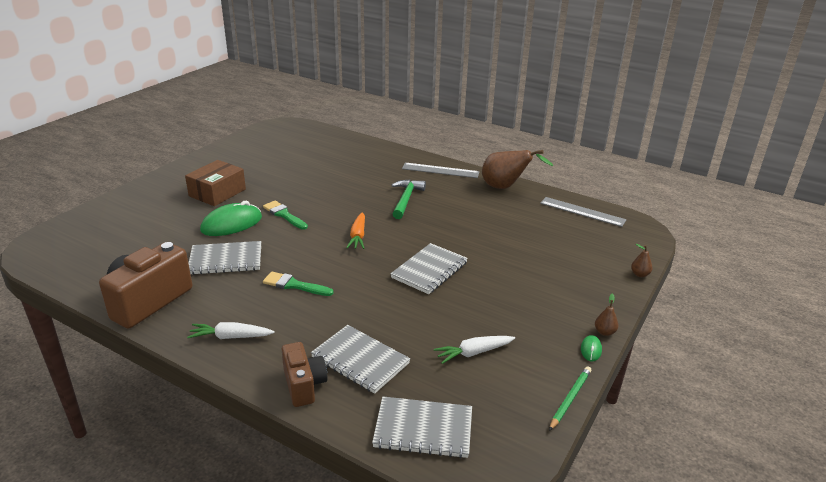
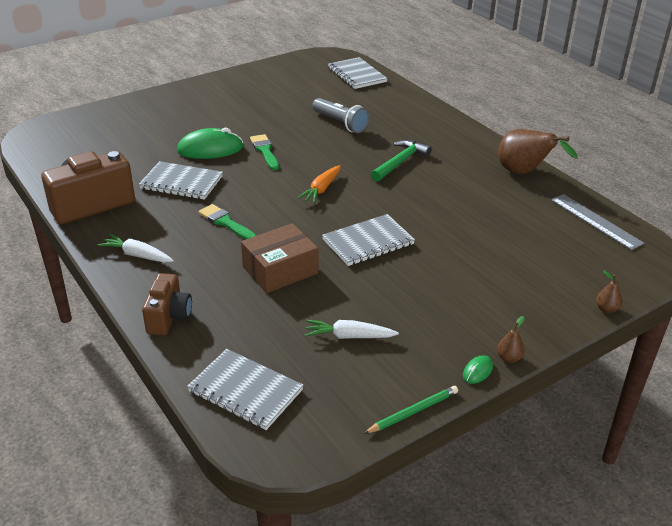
camera: 25 degrees right, 5 degrees up
brown box [185,160,246,206] -> brown box moved to [241,223,318,293]
grey notebook [311,325,410,394] -> grey notebook moved to [328,57,388,89]
grey ruler [402,163,479,178] -> none
none -> grey flashlight [312,98,370,133]

